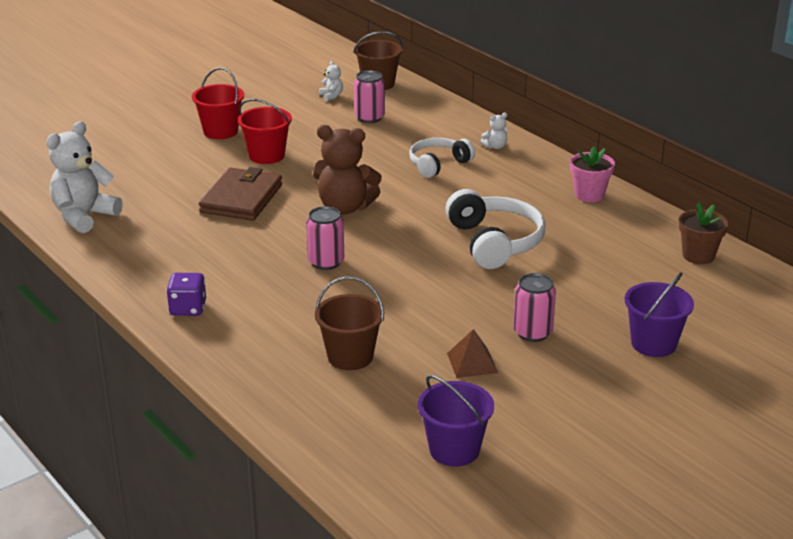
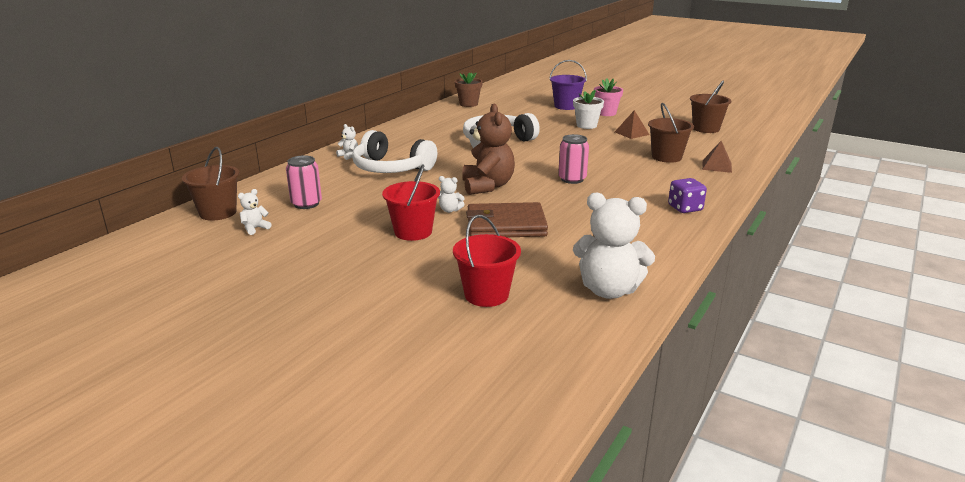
camera: 110 degrees left, 5 degrees down
red bucket [192,67,244,139] -> red bucket moved to [453,215,521,307]
white headphones [409,138,475,178] -> white headphones [352,130,437,173], size x1.51
purple bucket [418,375,494,466] -> brown bucket [690,81,732,133]
pink can [513,273,556,342] -> white flower pot [573,90,604,129]
pink flower pot [570,146,615,202] -> pink flower pot moved to [594,78,623,116]
none -> white teddy bear [438,176,465,213]
none -> brown pyramid [702,141,732,173]

